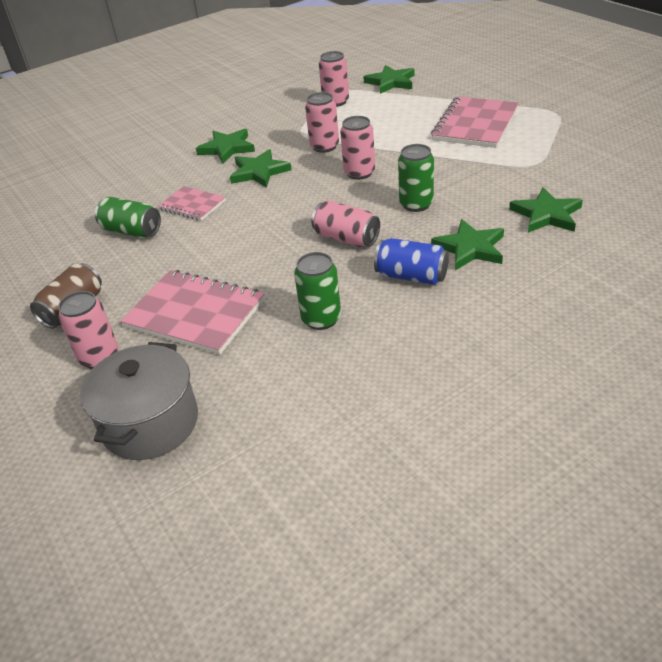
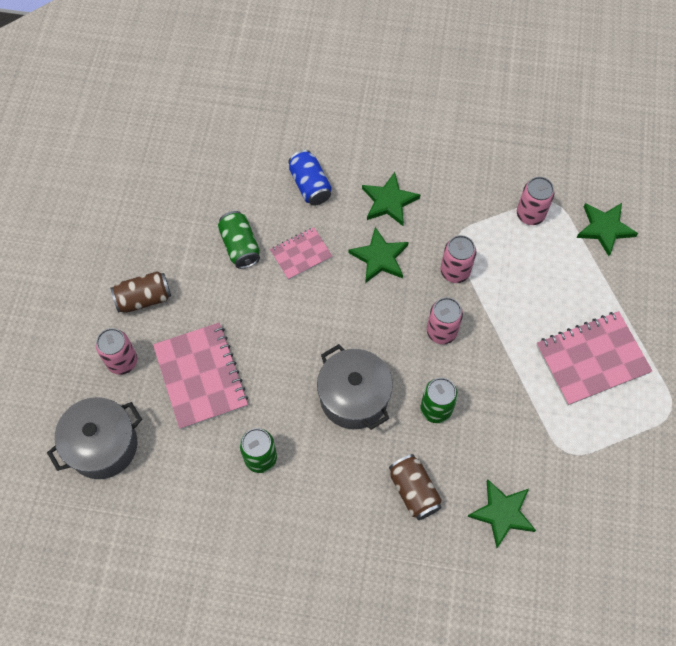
camera: 40 degrees right, 25 degrees up
pink notebook [158,186,226,221] -> pink notebook turned 75 degrees clockwise [270,227,332,280]
pink can [311,200,380,247] -> grey pot [317,344,393,430]
blue can [374,238,449,285] -> blue can moved to [288,150,332,205]
green star [431,219,504,270] -> brown can [389,454,442,520]

